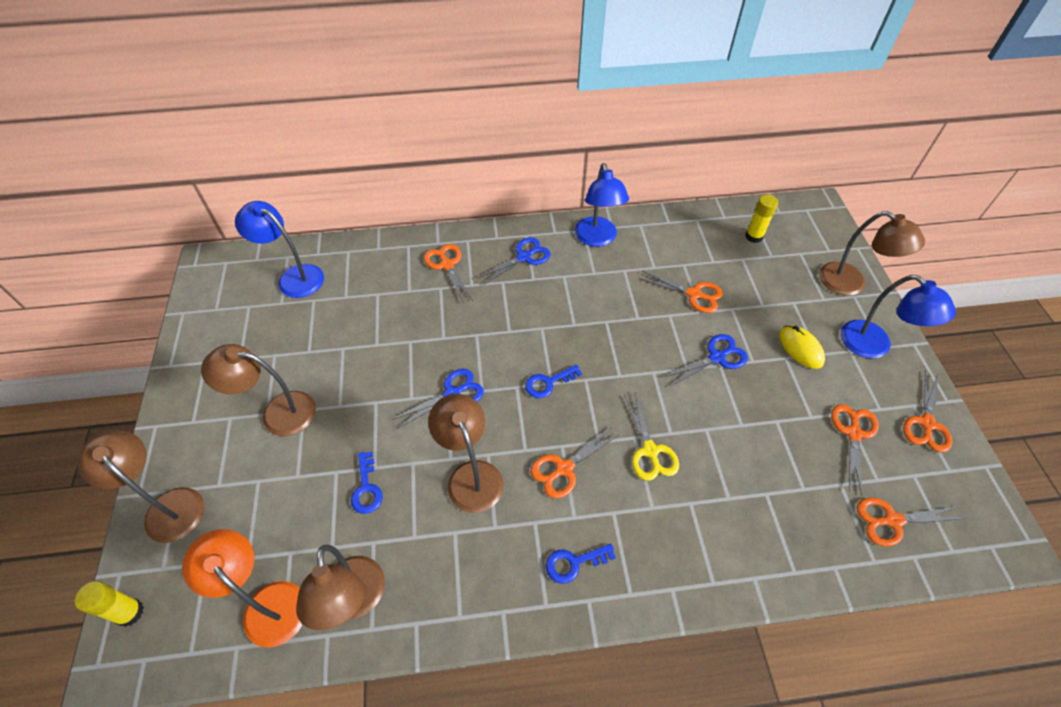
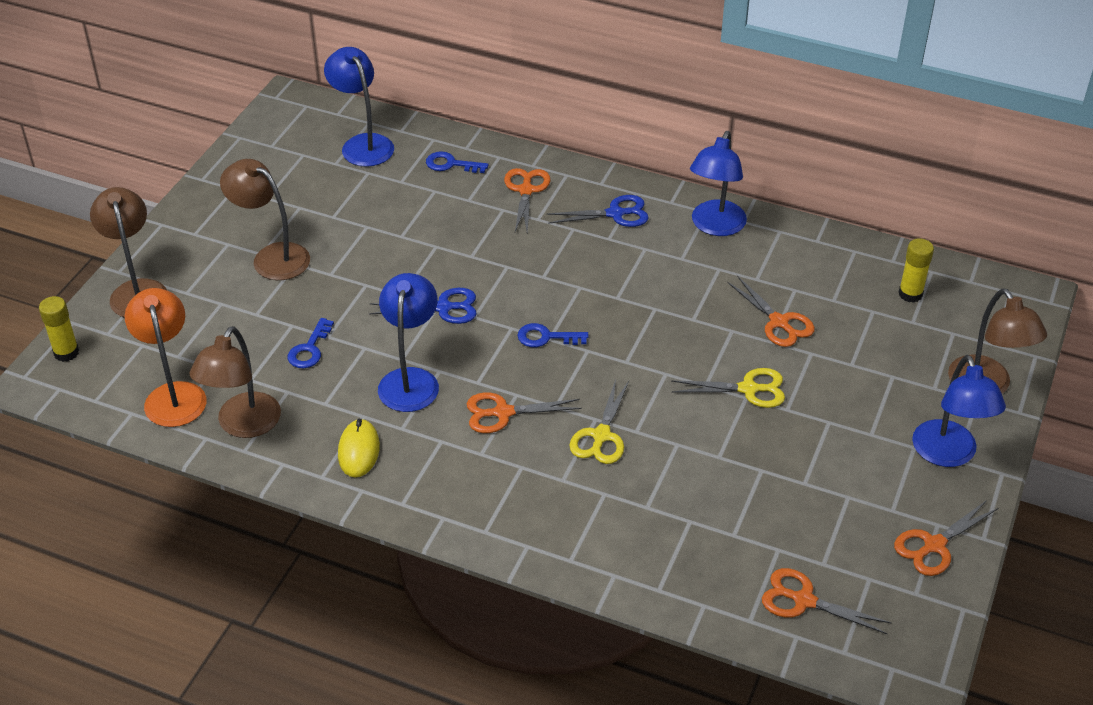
camera: 30 degrees right, 10 degrees down
brown lamp [428,394,503,513] -> blue lamp [378,273,439,412]
blue key [546,544,616,584] -> blue key moved to [426,151,488,173]
blue scissors [665,334,748,387] -> yellow scissors [671,368,785,408]
yellow mouse [779,325,825,369] -> yellow mouse moved to [338,419,380,478]
orange scissors [831,404,879,495] -> none

